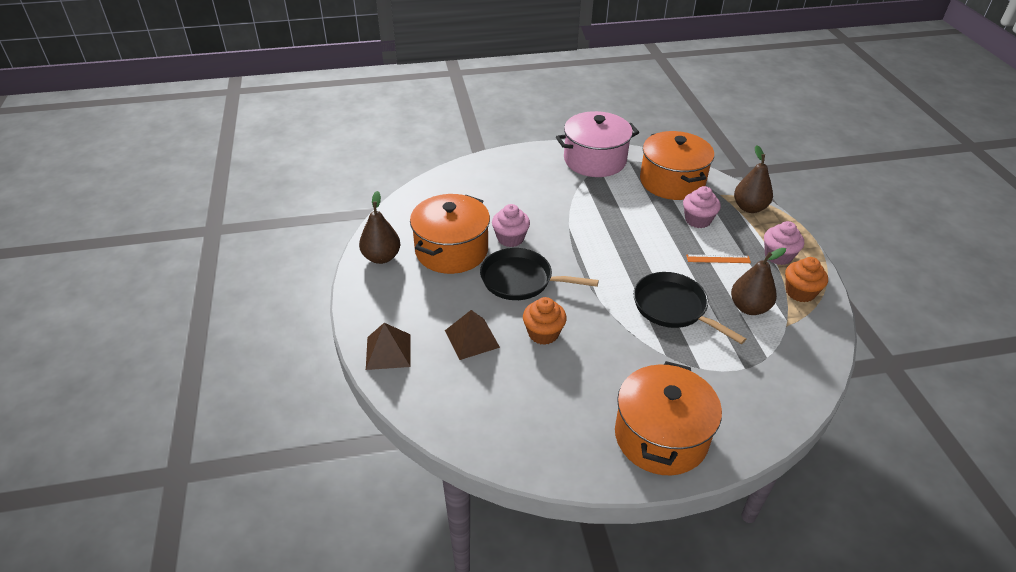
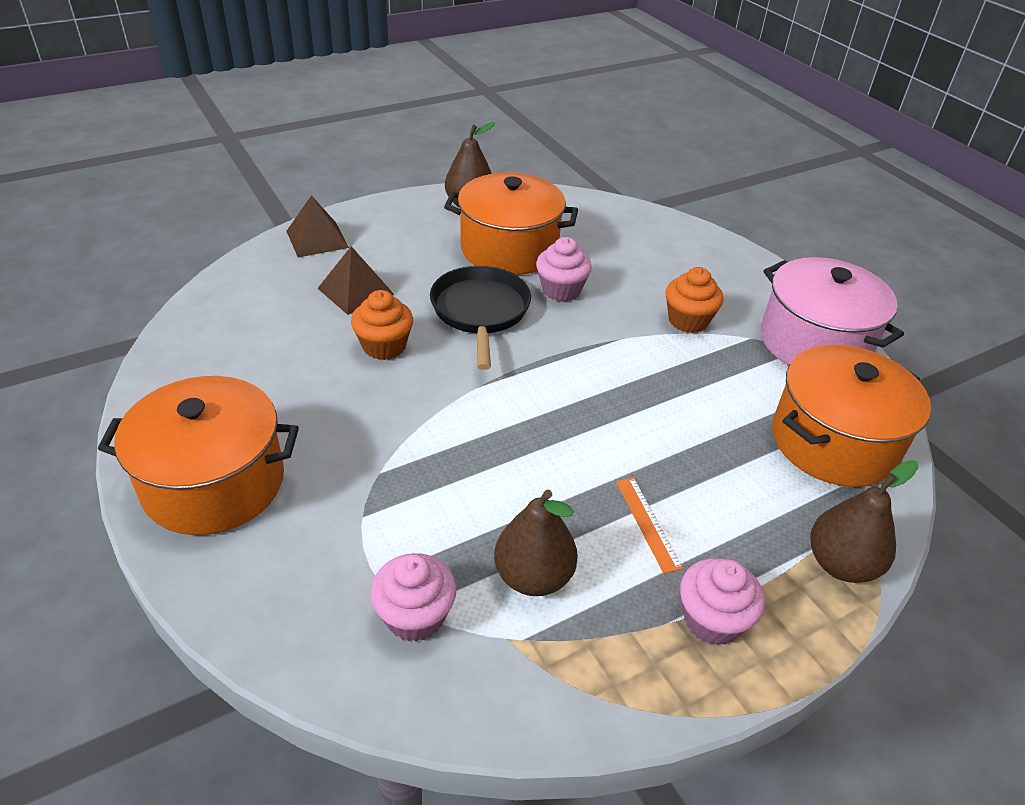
camera: 70 degrees right, 0 degrees up
black pan [633,272,746,344] -> none
pink cupcake [683,186,721,228] -> pink cupcake moved to [370,553,456,642]
orange cupcake [785,257,828,303] -> orange cupcake moved to [665,267,724,333]

